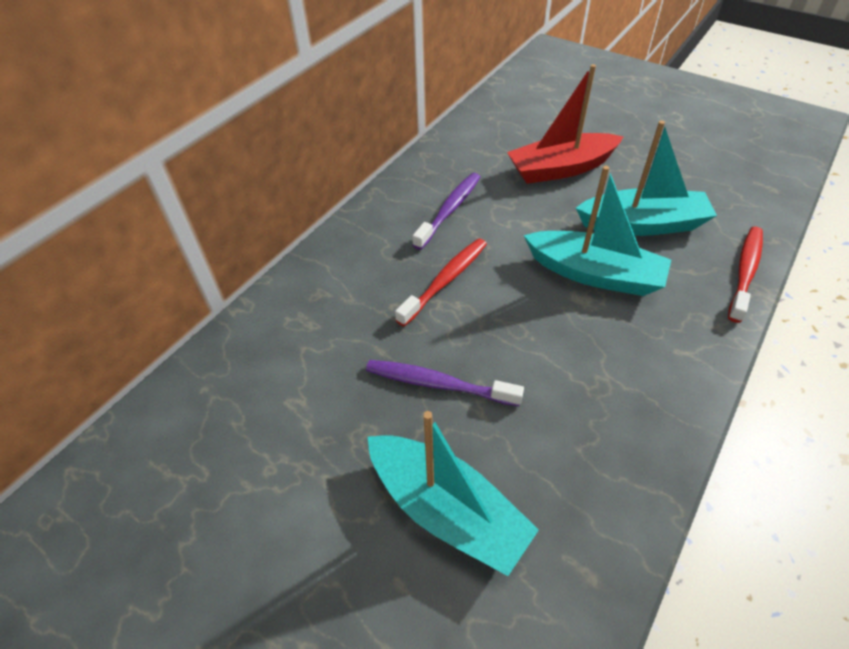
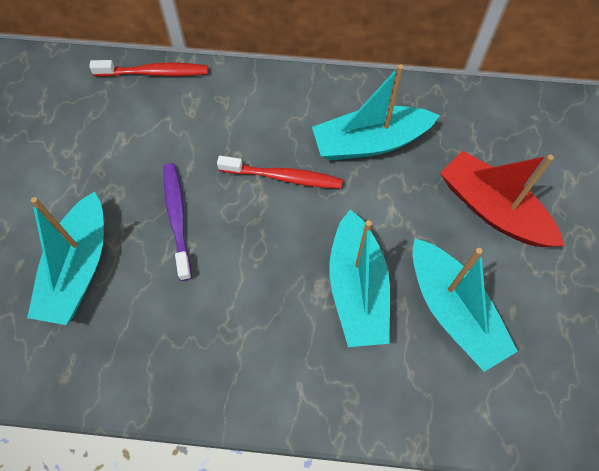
camera: 60 degrees right, 15 degrees up
purple toothbrush [412,173,480,250] -> turquoise boat [312,65,440,161]
red toothbrush [728,227,763,323] -> red toothbrush moved to [89,60,208,77]

